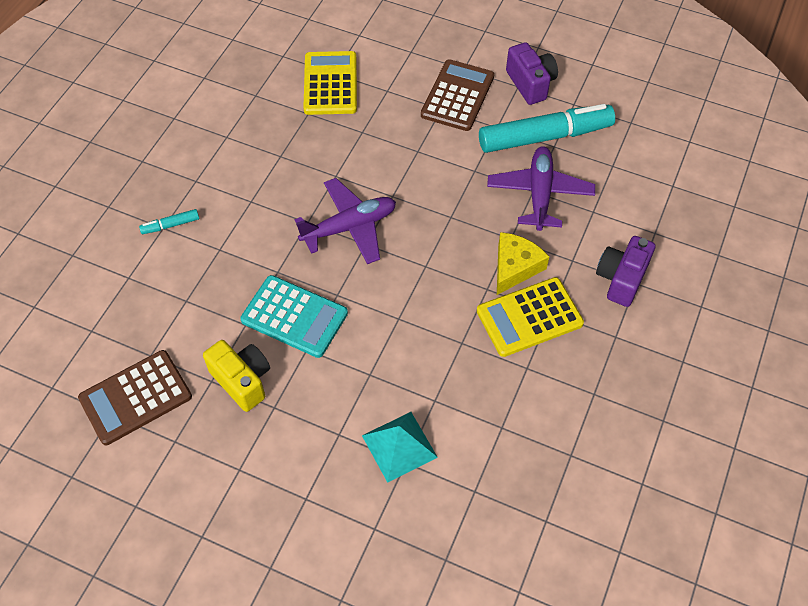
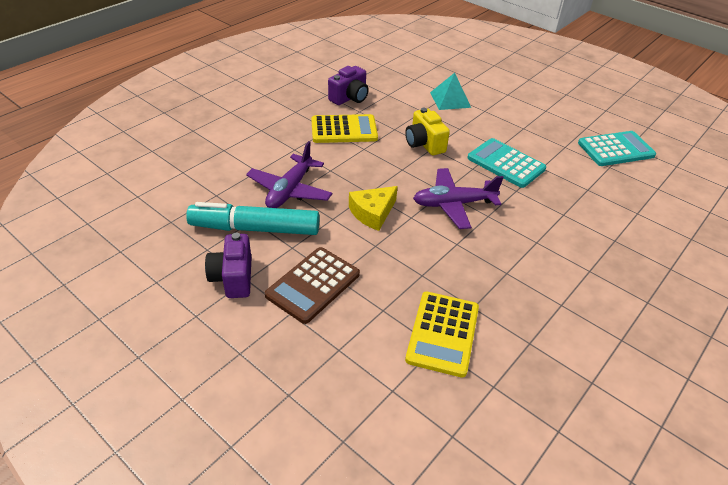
camera: 165 degrees left, 15 degrees down
brown calculator [78,350,192,445] -> turquoise calculator [578,131,656,166]
turquoise marker [139,209,199,234] -> none
yellow camera [203,340,270,412] -> yellow camera moved to [405,108,450,155]
yellow cheese [497,232,549,295] -> yellow cheese moved to [349,186,398,231]
purple camera [596,236,655,307] -> purple camera moved to [328,66,369,105]

